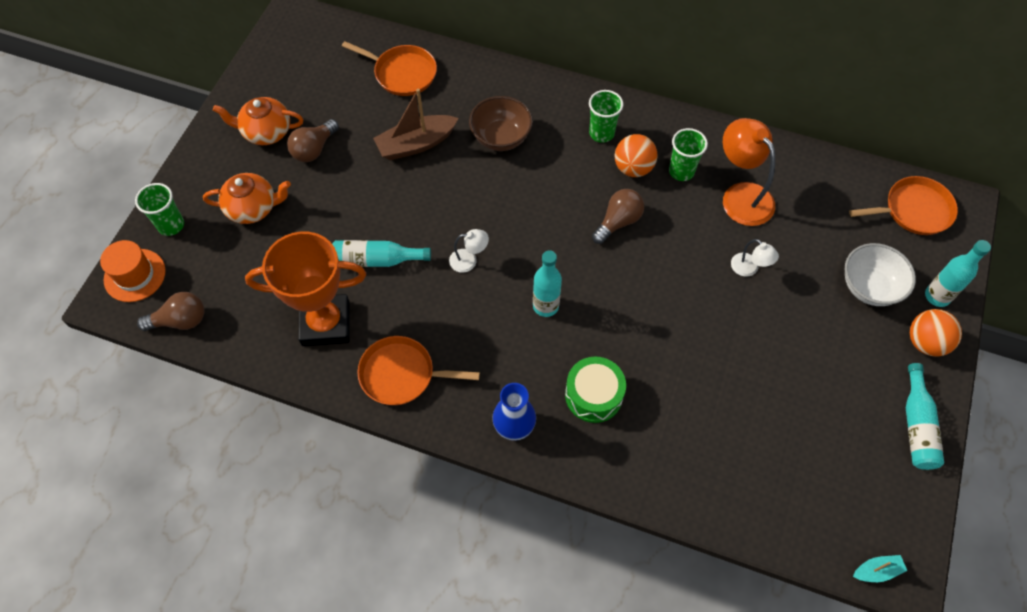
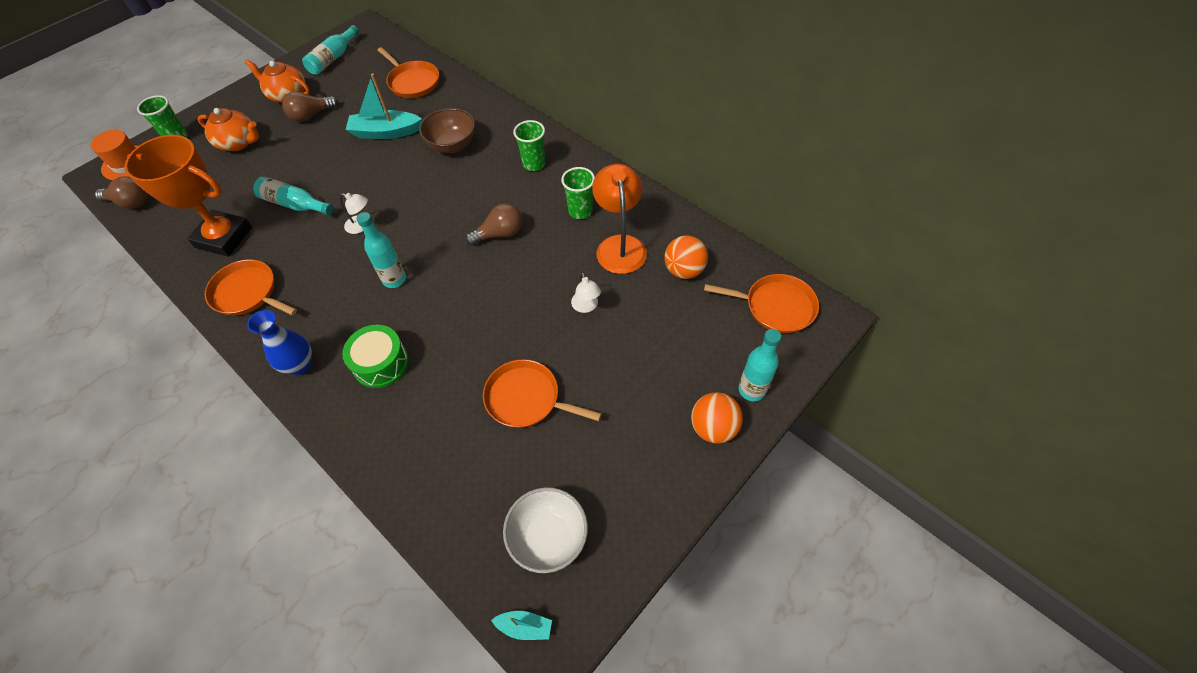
camera: 25 degrees right, 5 degrees down
brown boat [373,89,458,160] -> turquoise boat [346,73,422,139]
orange ball [615,134,658,177] -> orange ball moved to [664,236,708,279]
white bowl [845,243,916,306] -> white bowl moved to [503,487,588,573]
turquoise bottle [906,363,944,470] -> turquoise bottle moved to [302,25,359,75]
none -> orange pan [483,359,602,428]

